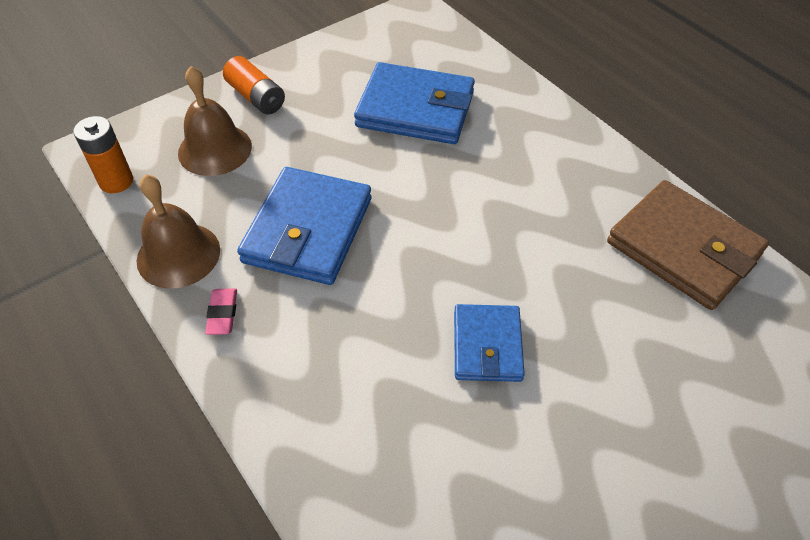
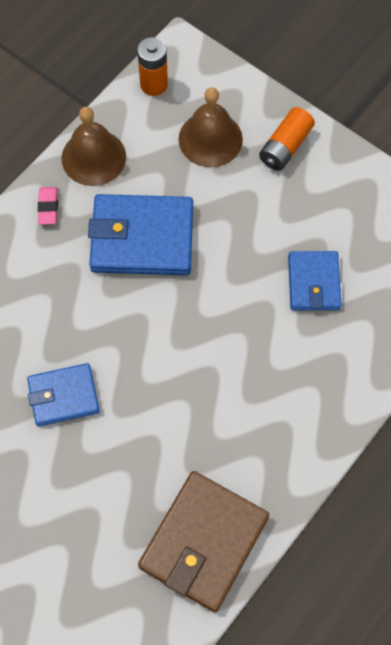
camera: 75 degrees right, 15 degrees up
pink eraser [205,288,237,335] -> pink eraser turned 75 degrees counterclockwise [38,187,58,225]
blue wallet [354,62,475,144] -> blue wallet [288,251,342,310], size x0.61

